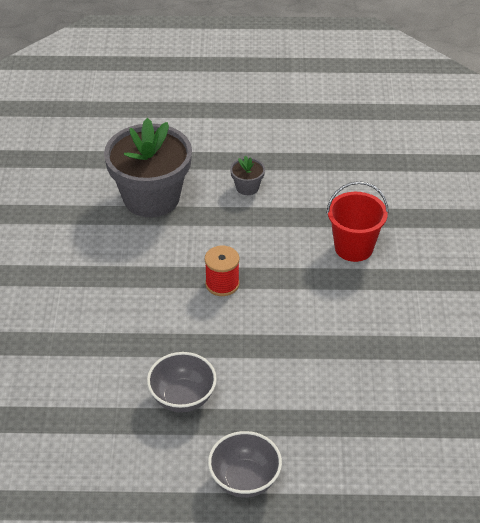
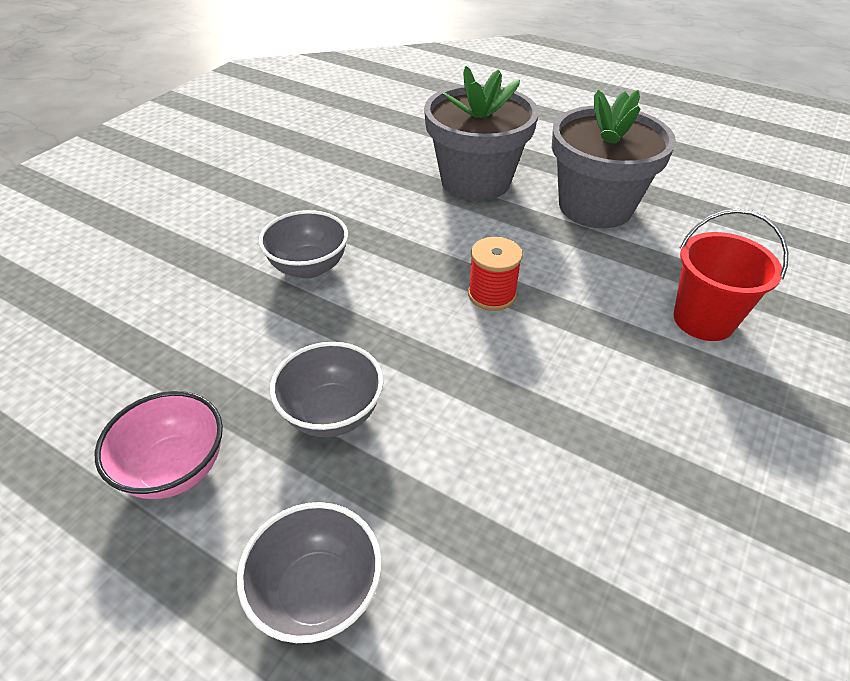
camera: 30 degrees right, 0 degrees up
grey flower pot [230,156,265,195] -> grey flower pot [552,90,676,228], size x2.43
none -> pink bowl [95,391,223,499]
none -> grey bowl [259,210,348,279]

